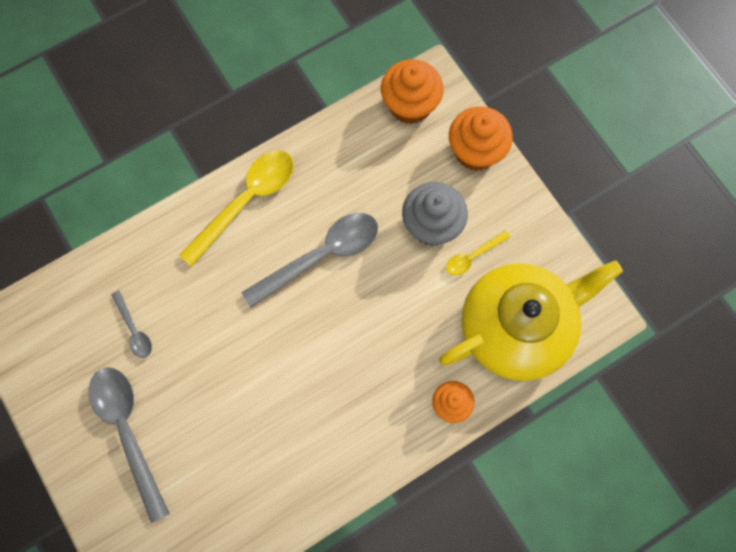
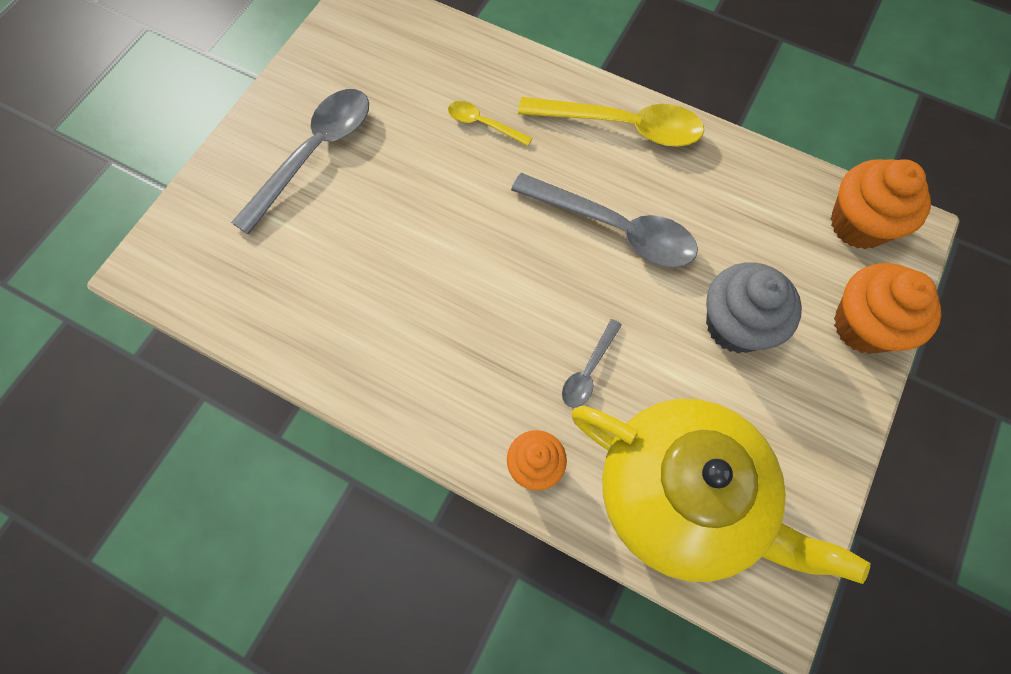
camera: 60 degrees right, 5 degrees down
grey spoon [111,290,152,358] -> grey spoon moved to [562,319,622,408]
yellow spoon [446,230,510,276] -> yellow spoon moved to [448,101,532,146]

